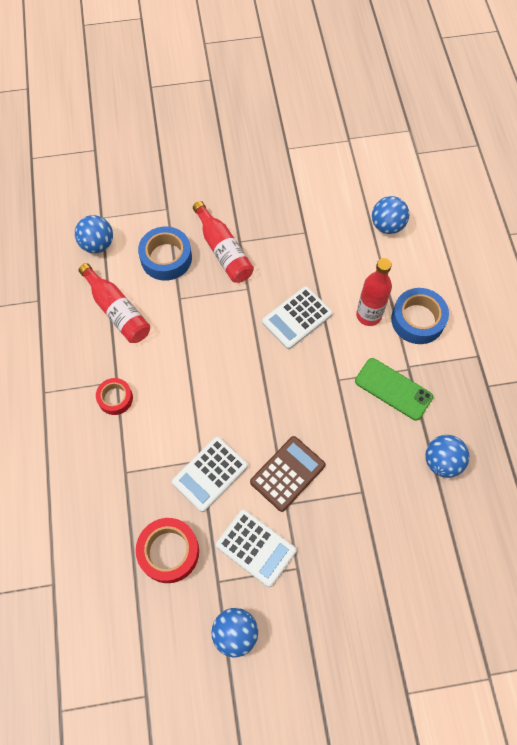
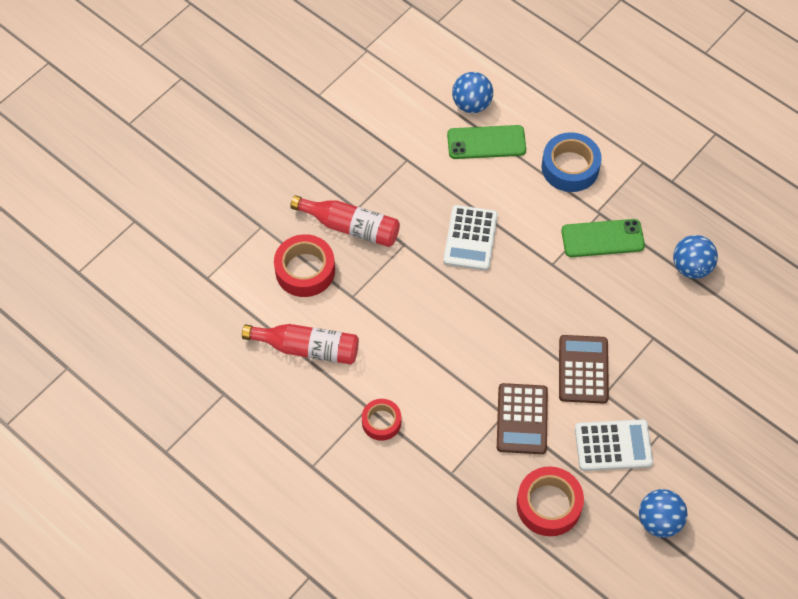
camera: 40 degrees left, 5 degrees down
blue ball [75,215,113,253] -> none
blue tape [138,226,192,281] -> red tape [274,234,335,297]
white calculator [172,436,248,512] -> brown calculator [497,383,548,454]
red bottle [356,258,392,326] -> none
none -> green phone [447,125,526,159]

